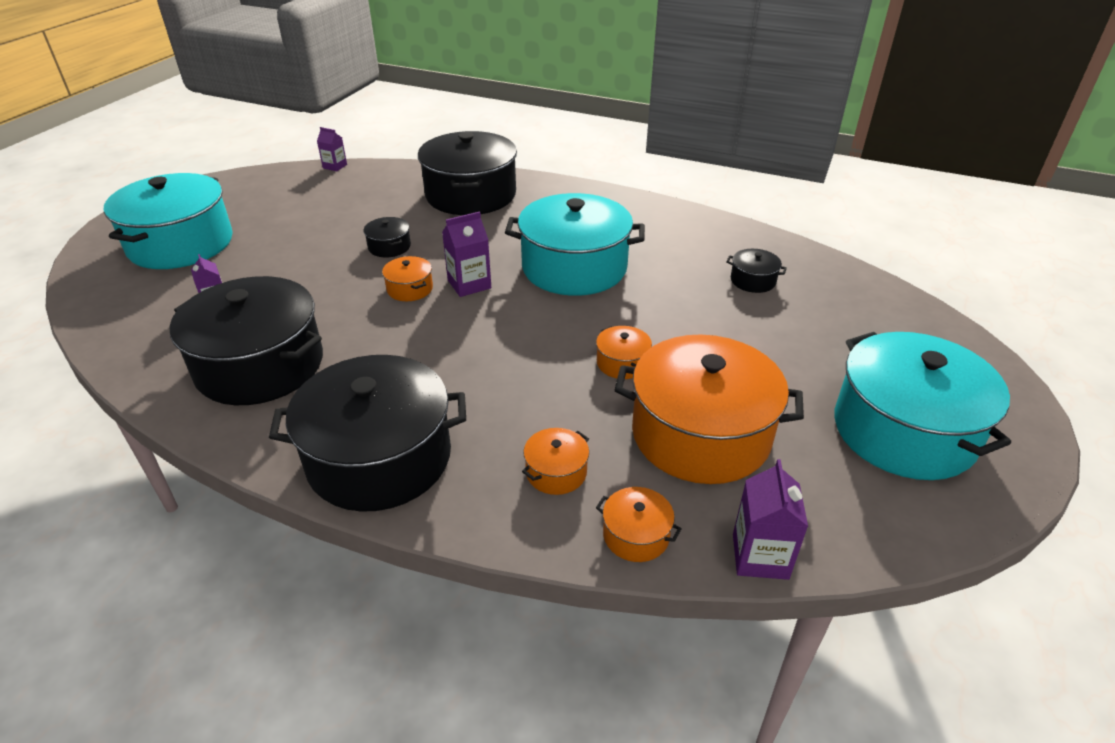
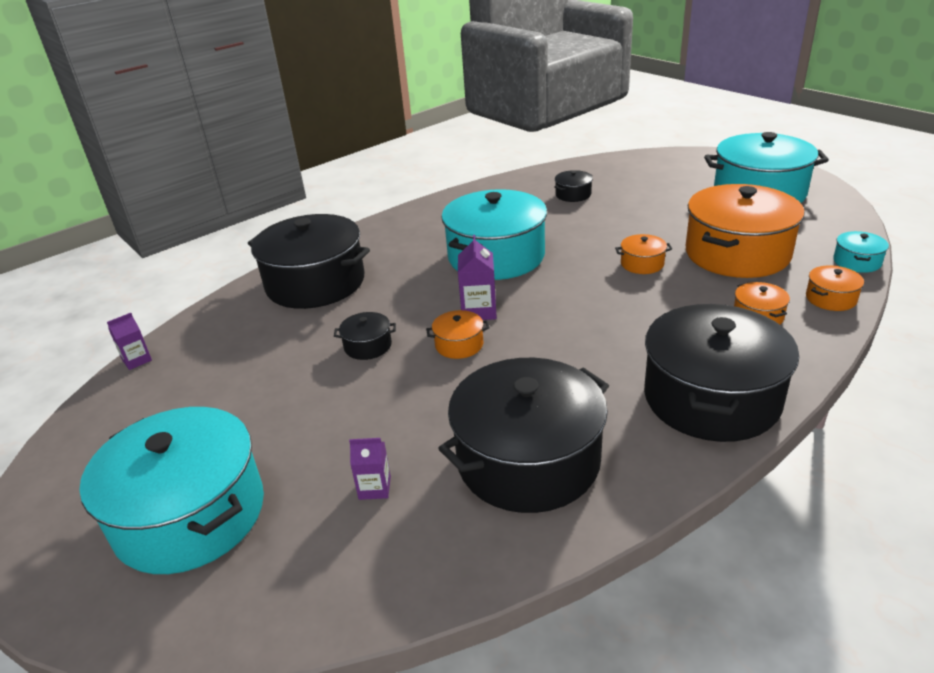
camera: 60 degrees left, 5 degrees down
purple carton [733,459,808,580] -> turquoise pot [833,231,889,273]

